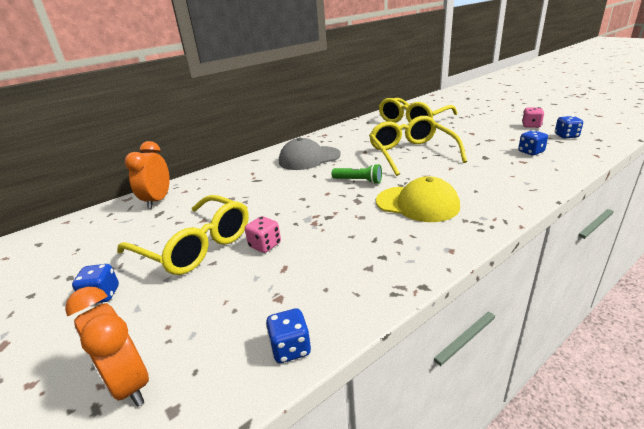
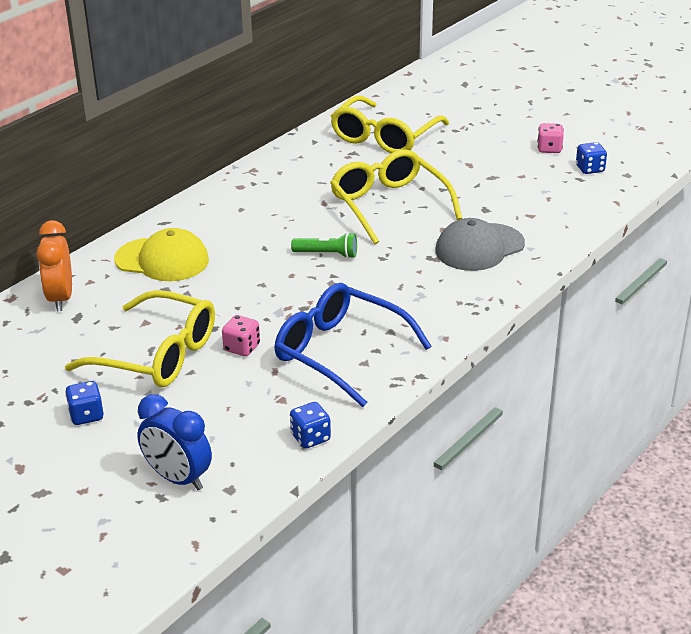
camera: 15 degrees left, 5 degrees up
orange clock [65,287,149,407] -> blue clock [137,394,212,490]
grey cap [279,137,341,170] -> grey cap moved to [435,218,525,271]
yellow cap [376,176,460,222] -> yellow cap moved to [114,228,209,281]
blue dice [518,130,548,155] -> none
none -> blue glasses [275,283,432,407]

